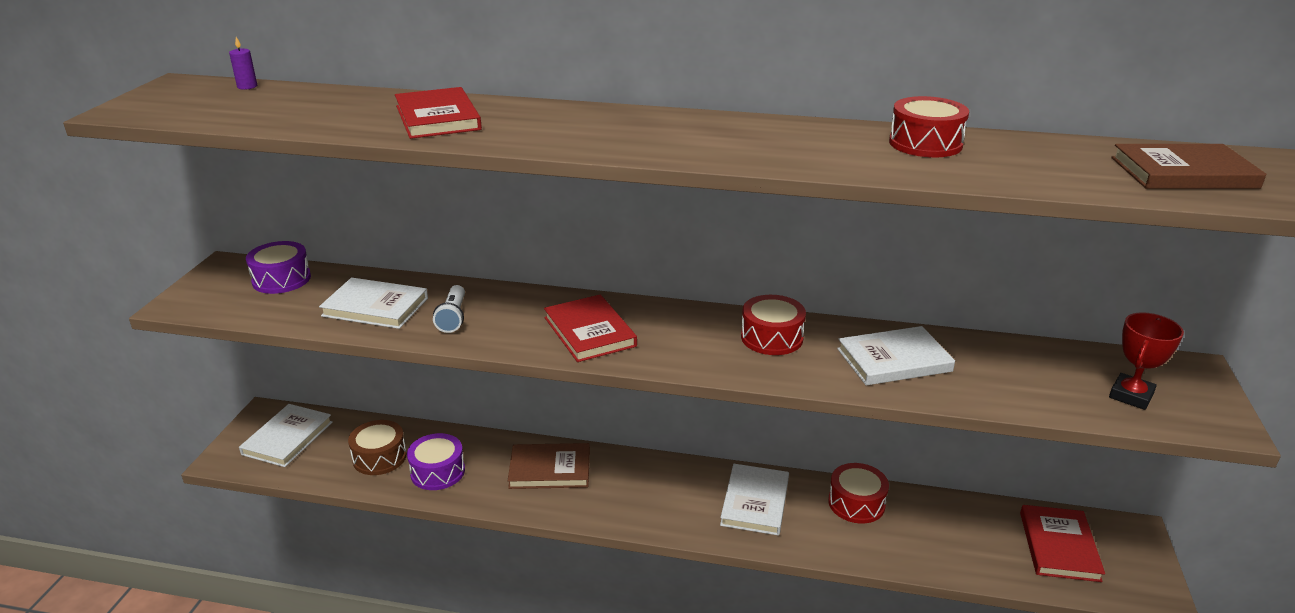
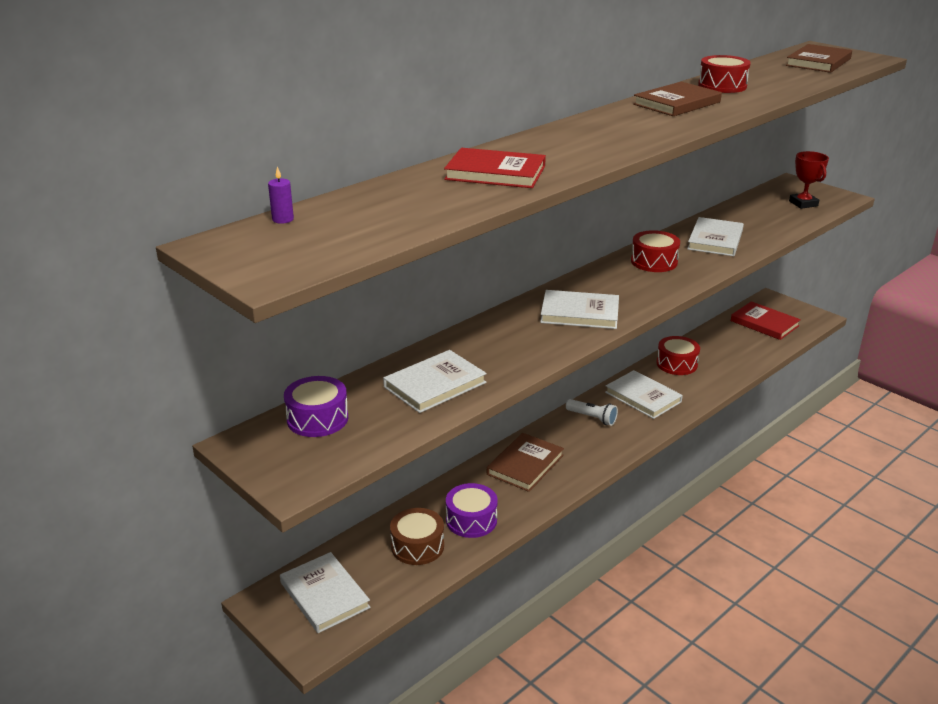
camera: 55 degrees left, 0 degrees up
white flashlight [433,285,465,333] -> white flashlight moved to [566,399,618,426]
red book [544,294,637,362] -> white book [540,290,619,329]
none -> brown book [633,82,722,116]

